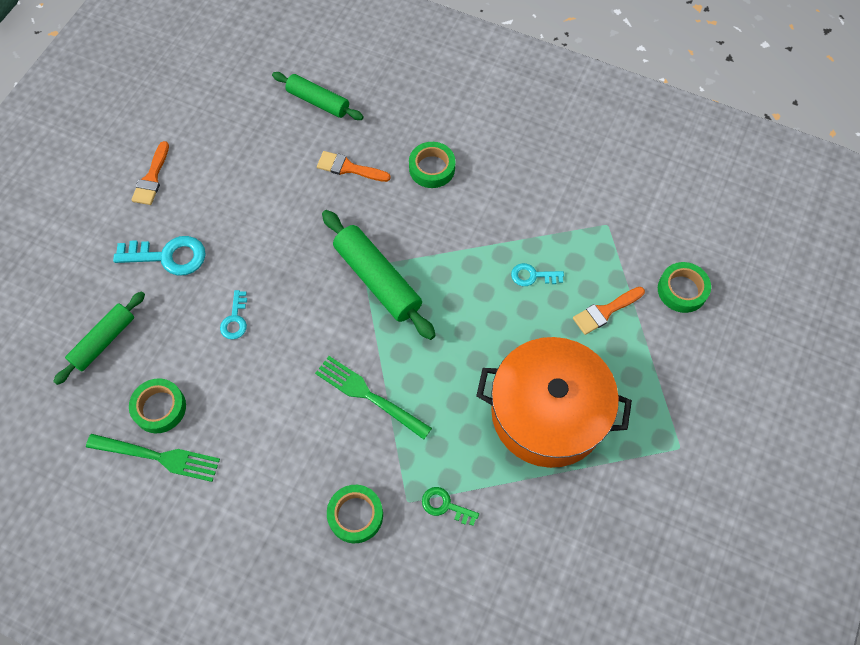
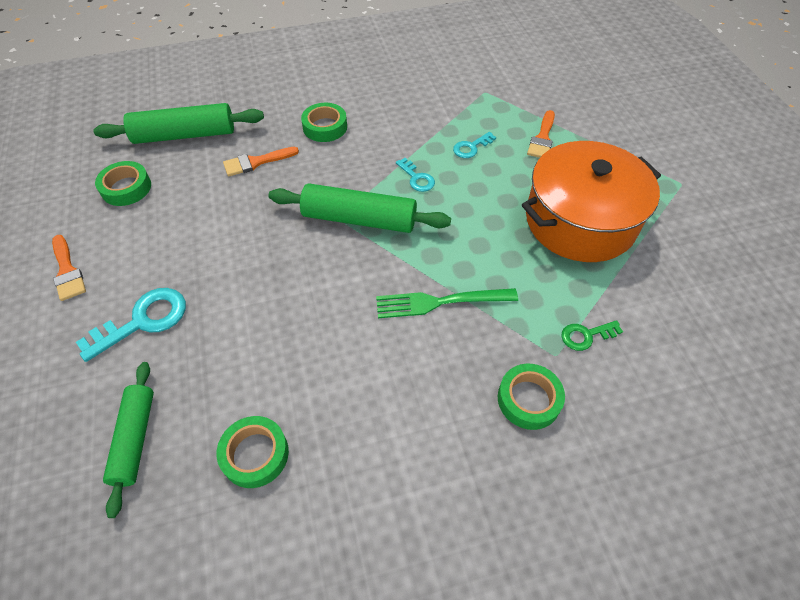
camera: 40 degrees left, 10 degrees down
green fork [86,434,220,482] -> none
turquoise key [220,290,247,339] -> turquoise key moved to [396,158,435,192]
green rolling pin [272,72,364,120] -> green rolling pin [93,103,264,144], size x1.51
green tape [658,262,711,313] -> green tape moved to [95,161,151,206]

